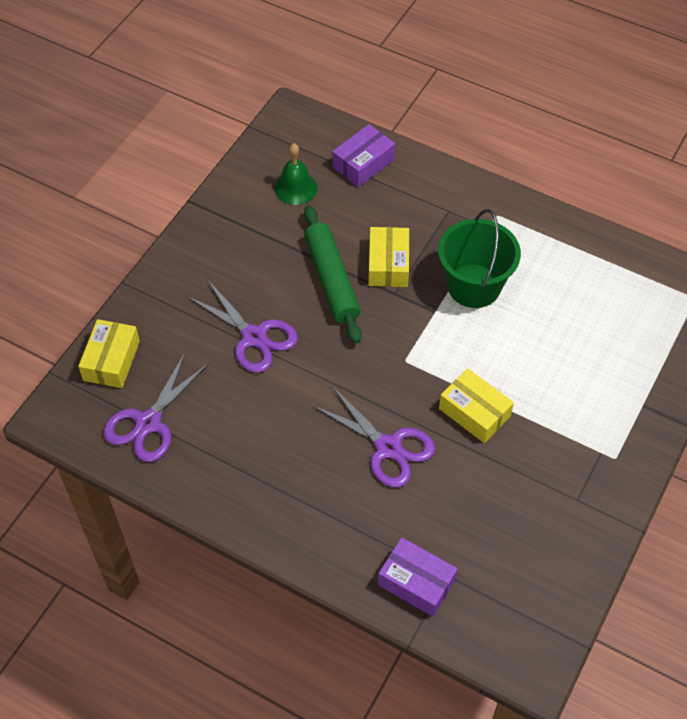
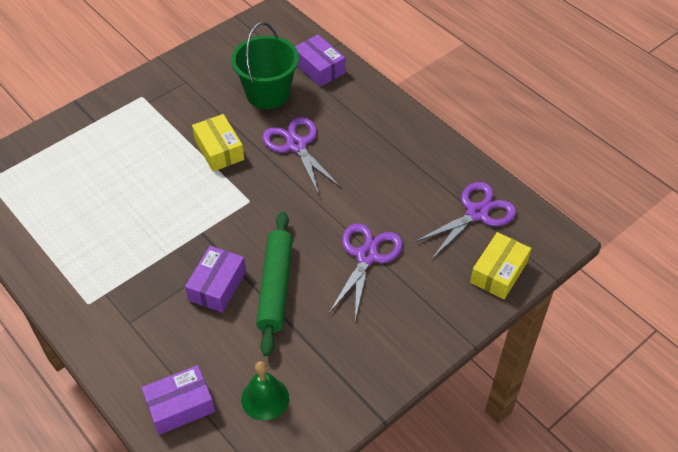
camera: 160 degrees left, 5 degrees down
purple scissors [187,279,298,373] -> purple scissors turned 45 degrees clockwise [329,223,403,320]
yellow box [368,227,409,287] -> purple box [185,246,246,313]
green bucket [438,209,521,308] -> green bucket moved to [231,22,299,109]

